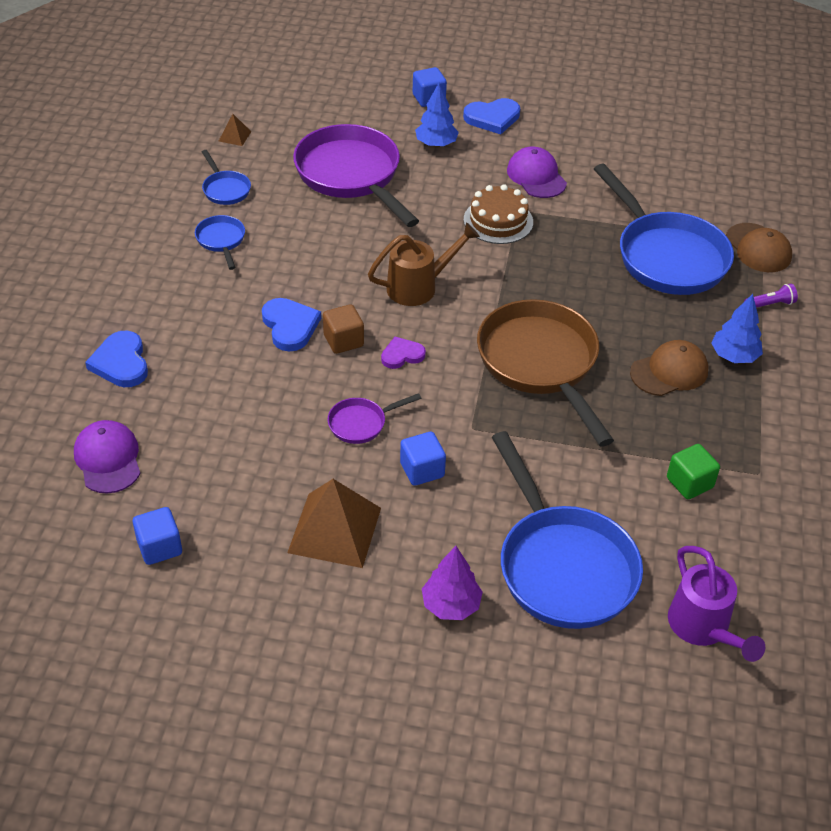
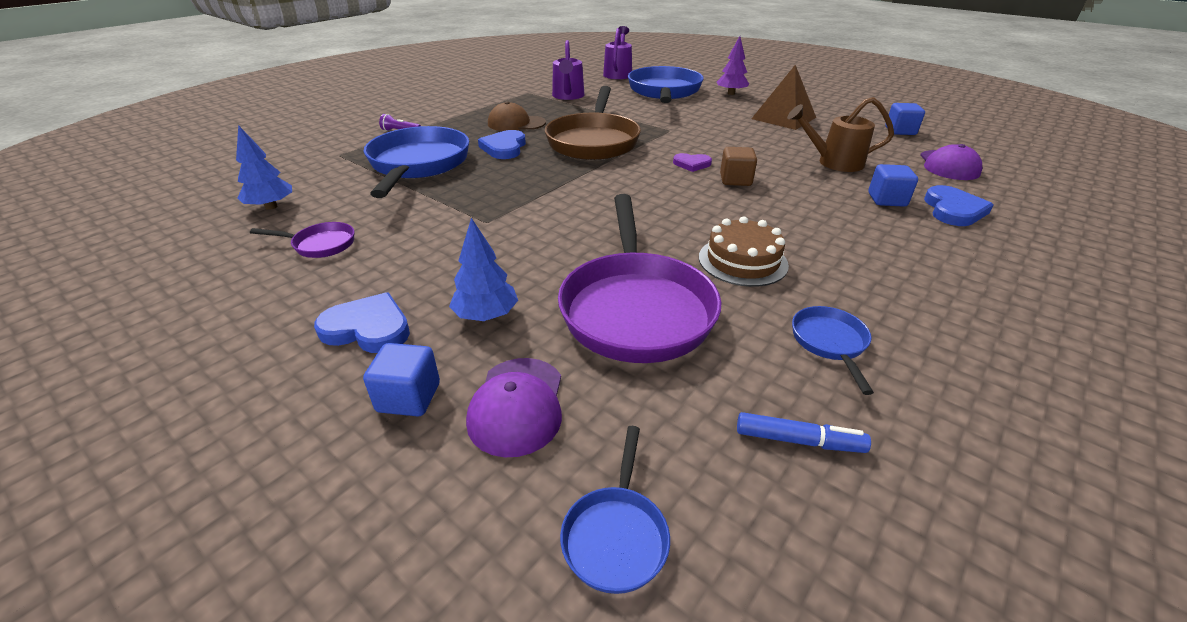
camera: 150 degrees left, 10 degrees down
blue pan [195,215,245,270] -> blue pan moved to [560,426,670,594]
brown pyramid [219,114,251,146] -> blue marker [737,412,871,453]
blue heart [262,298,321,352] -> blue heart moved to [478,130,526,159]
purple pan [328,393,421,444] -> purple pan moved to [250,222,355,258]
brown watering can [368,222,480,306] -> brown watering can moved to [787,97,894,172]
blue cube [400,432,446,486] -> blue cube moved to [868,164,918,207]
brown cake [464,184,533,244] -> brown cake moved to [699,216,789,287]
purple cap [507,147,567,198] -> purple cap moved to [466,358,562,457]
green cube [667,444,720,499] -> purple watering can [552,40,584,100]
blue tree [711,294,763,363] -> blue tree moved to [236,125,292,210]
brown cap [726,223,792,272] -> none

